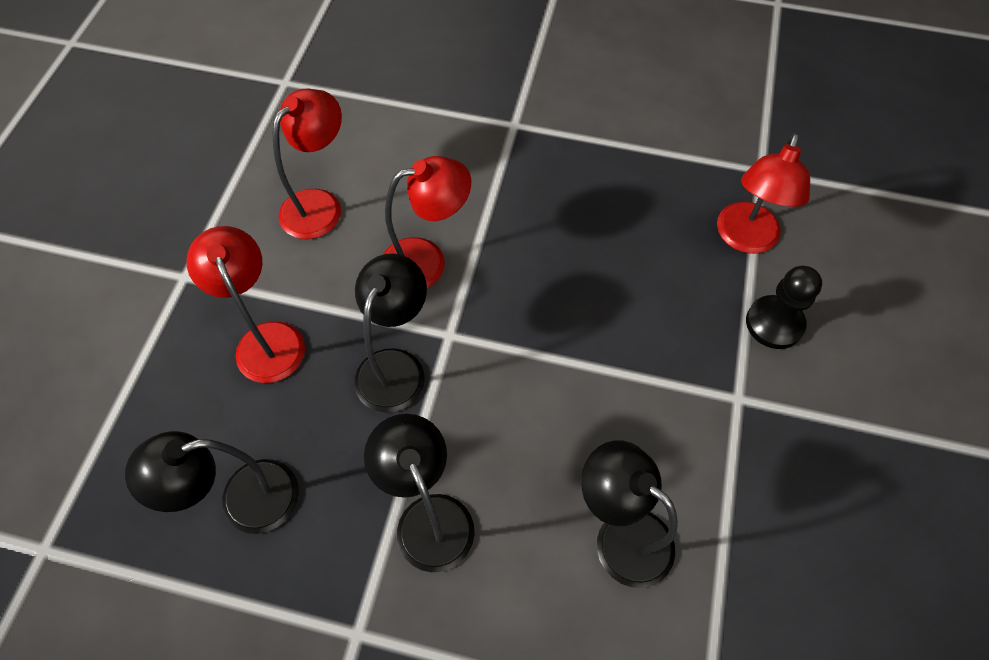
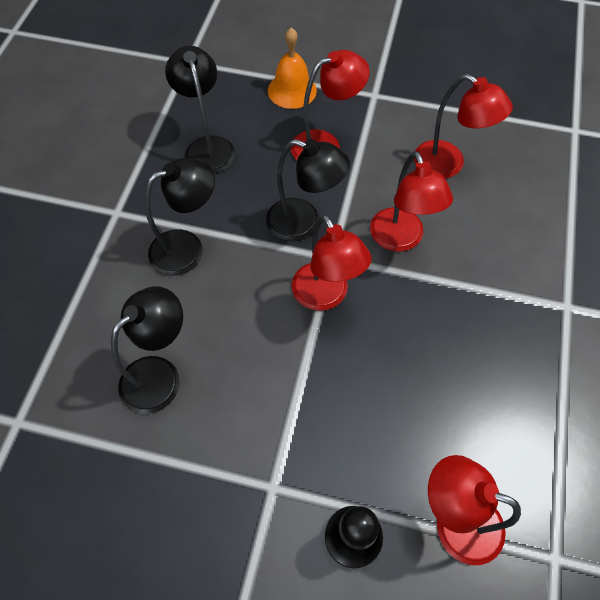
camera: 90 degrees right, 0 degrees up
none -> orange bell [268,28,317,109]
none -> red lamp [292,215,371,311]

